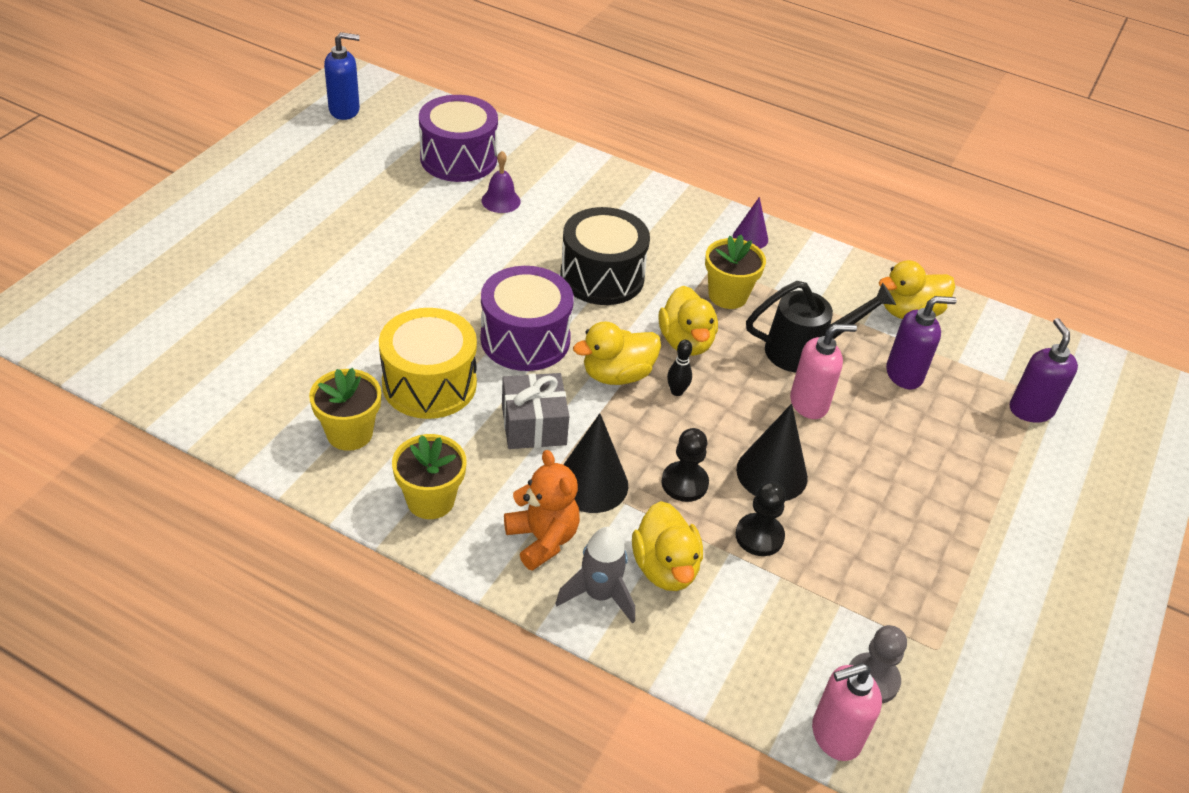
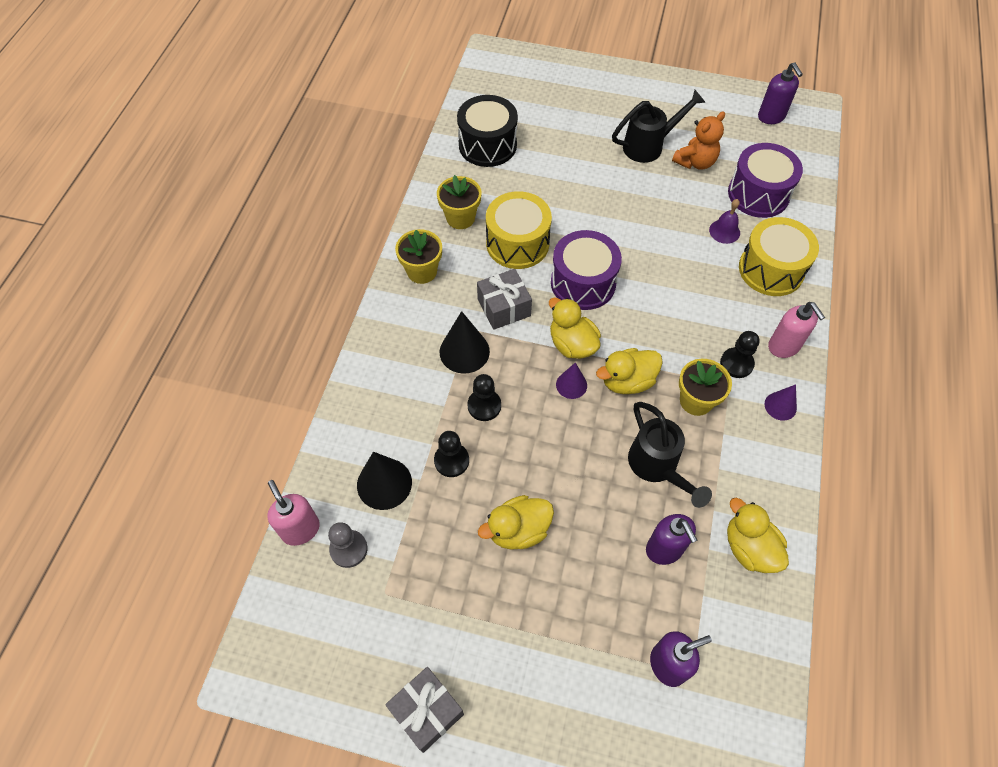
camera: 80 degrees right, 15 degrees up
blue soap dispenser [324,32,360,120] -> purple soap dispenser [758,62,803,124]
orange teddy bear [504,450,580,571] -> orange teddy bear moved to [672,111,725,170]
grey rocket [555,527,635,624] -> none
black drum [560,207,650,305] -> black drum moved to [457,95,518,167]
yellow duck [632,501,703,591] -> yellow duck moved to [478,495,554,550]
black bowling pin [667,340,692,396] -> purple cone [556,362,587,399]
black cone [736,404,808,501] -> black cone moved to [357,452,412,510]
pink soap dispenser [790,324,857,419] -> pink soap dispenser moved to [768,302,825,358]
none -> grey gift [385,667,464,753]
none -> black watering can [612,90,706,163]
none -> black pawn [720,331,759,378]
none -> yellow drum [739,217,819,296]

